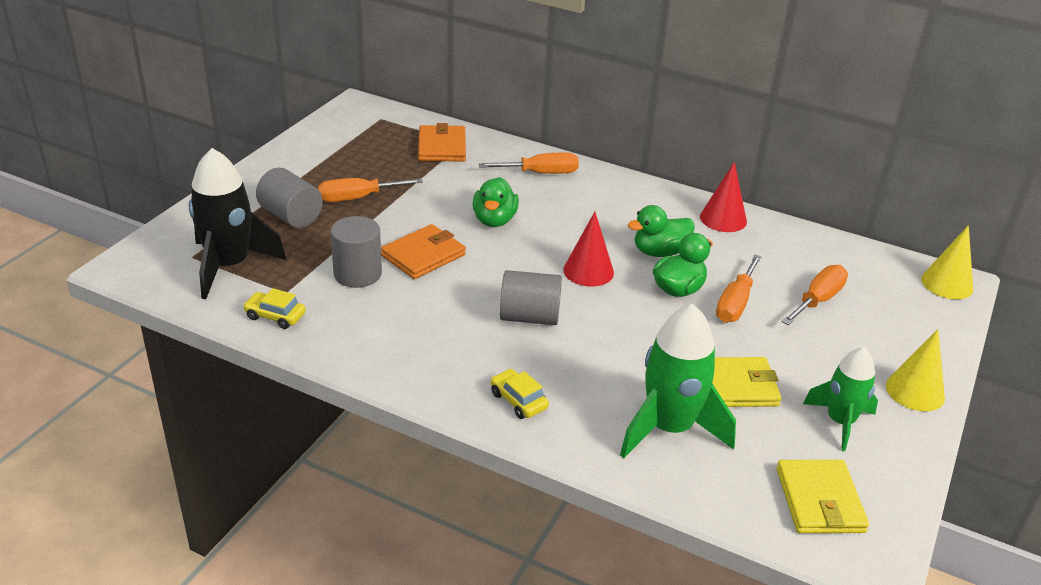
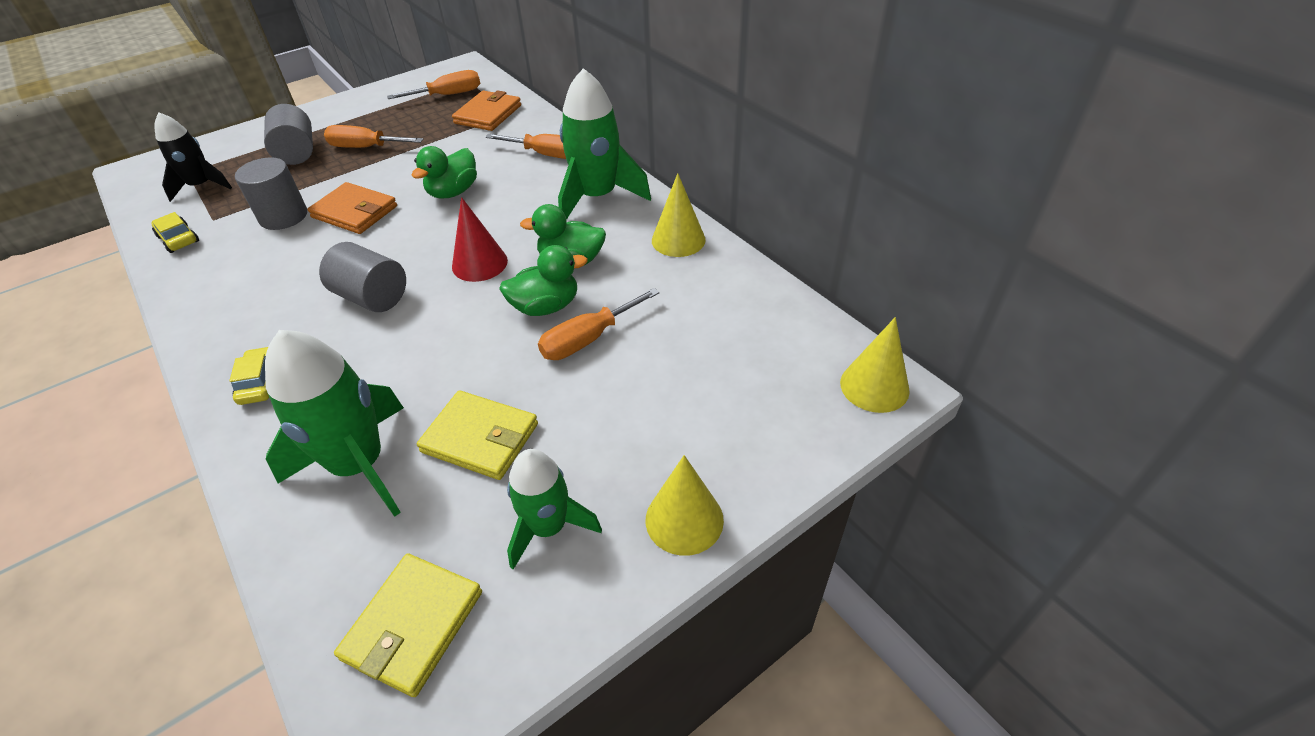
camera: 30 degrees right, 10 degrees up
black rocket [189,148,286,299] -> black rocket [154,112,232,202], size x0.63
orange wallet [381,224,466,279] -> orange wallet turned 45 degrees clockwise [308,182,397,234]
red cone [700,162,747,232] -> yellow cone [652,173,706,257]
orange screwdriver [781,265,848,325] -> orange screwdriver moved to [387,70,480,99]
none -> green rocket [558,68,651,219]

